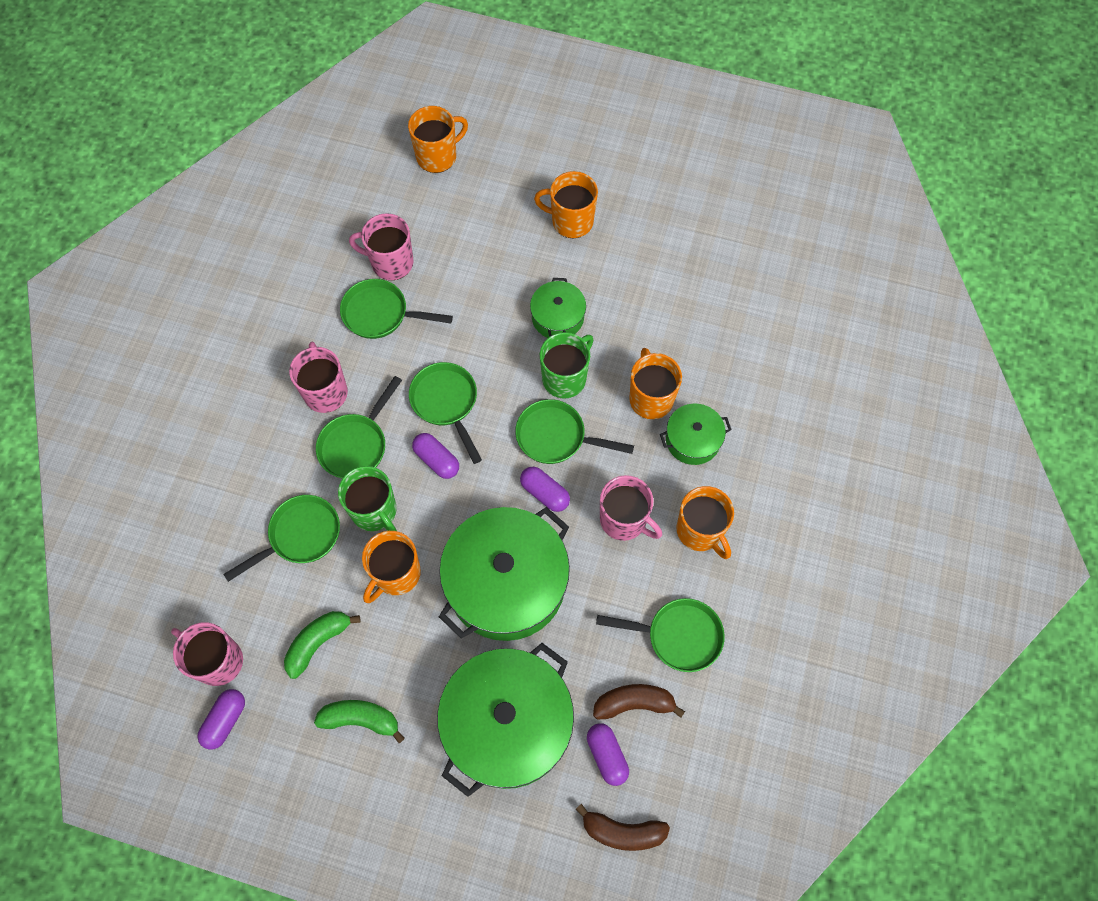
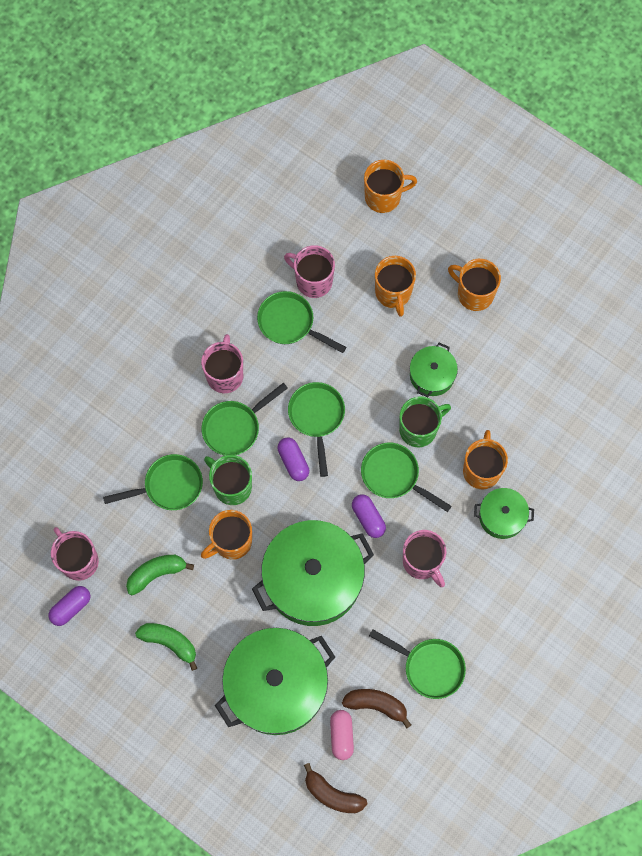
camera: 20 degrees right, 5 degrees up
green mug [338,466,397,531] -> green mug turned 150 degrees clockwise [204,455,252,505]
purple capsule [587,723,629,786] -> pink capsule [330,710,354,760]
orange mug [677,486,734,559] -> orange mug moved to [375,256,416,317]

